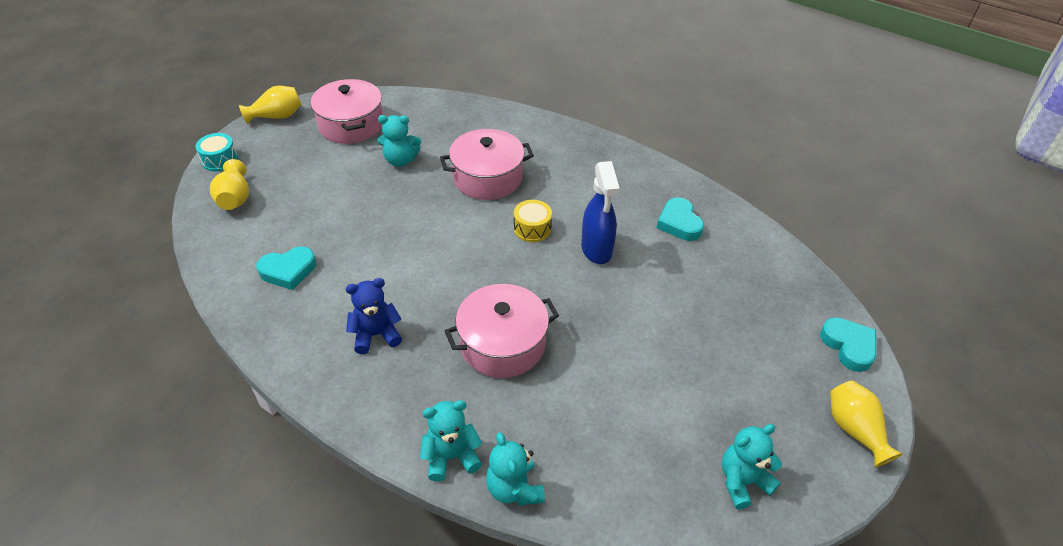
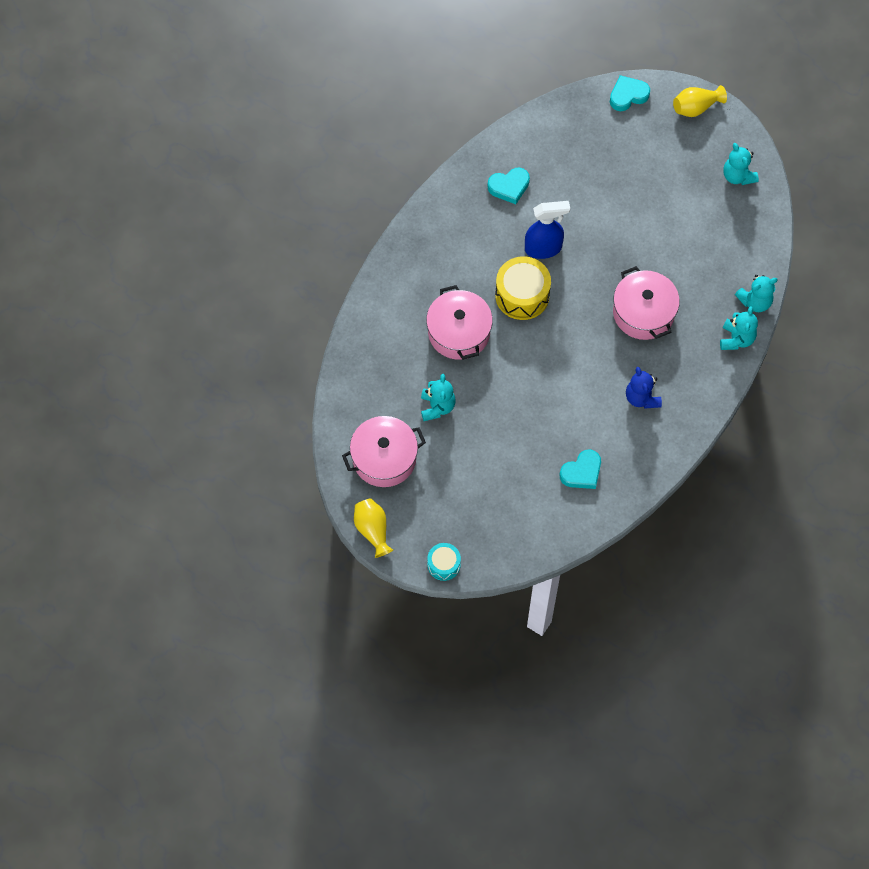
camera: 90 degrees left, 20 degrees up
yellow vase [210,159,249,210] -> none
turquoise heart [256,246,316,290] -> turquoise heart turned 75 degrees clockwise [560,450,601,489]
turquoise teddy bear [420,400,482,481] -> turquoise teddy bear turned 150 degrees counterclockwise [720,306,758,350]
yellow drum [514,200,552,242] -> yellow drum [495,256,551,320], size x1.73

